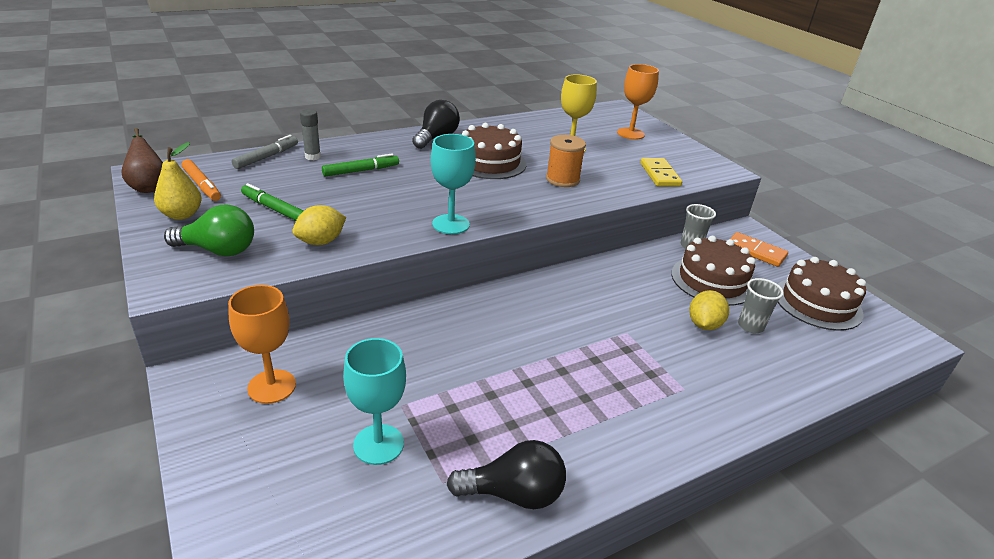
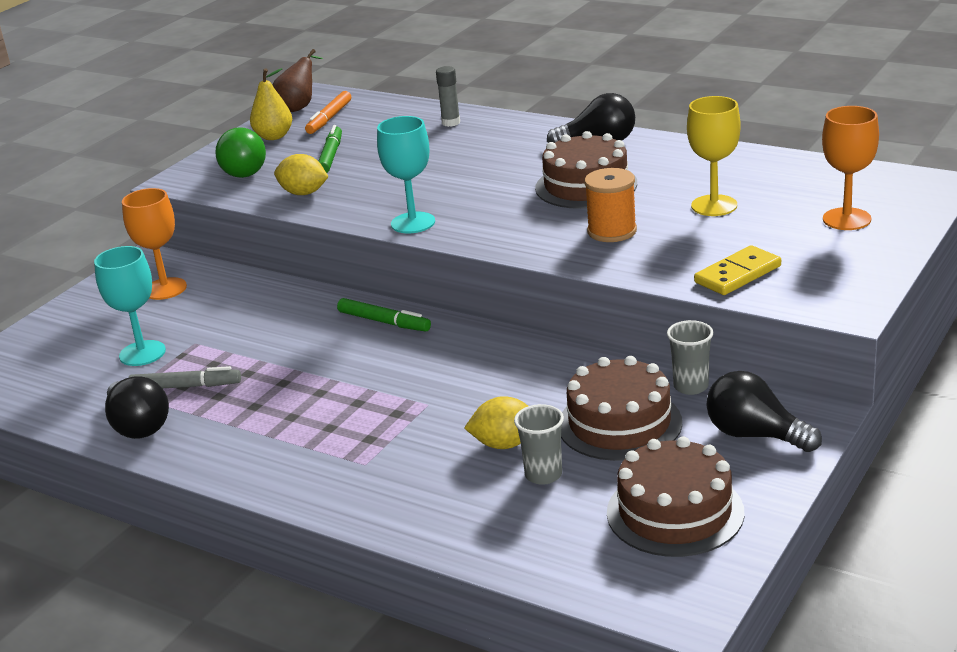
camera: 65 degrees right, 5 degrees down
grey marker [232,135,298,169] -> grey marker moved to [128,366,241,389]
green marker [322,153,399,177] -> green marker moved to [337,298,431,332]
orange domino [730,232,788,267] -> black light bulb [706,371,822,452]

